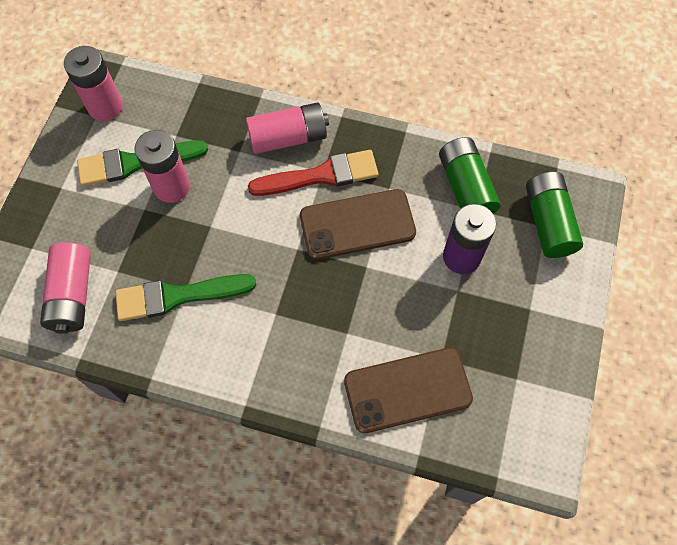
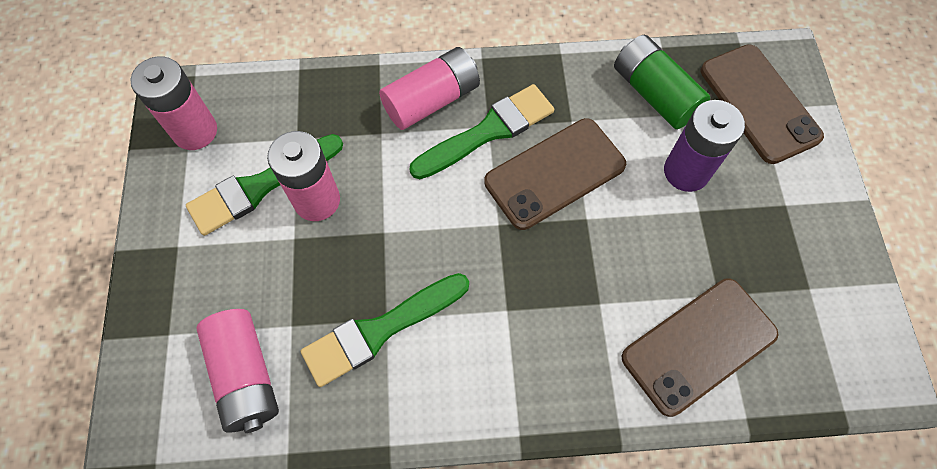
camera: 20 degrees left, 0 degrees up
red brush [248,150,379,196] -> green brush [409,84,554,179]
green battery [526,172,583,258] -> brown phone [701,44,824,164]

